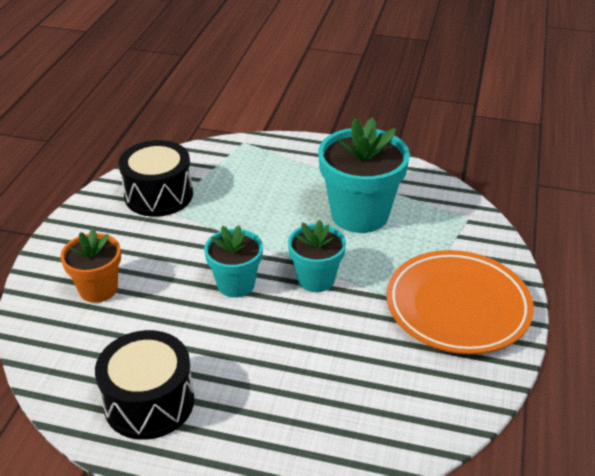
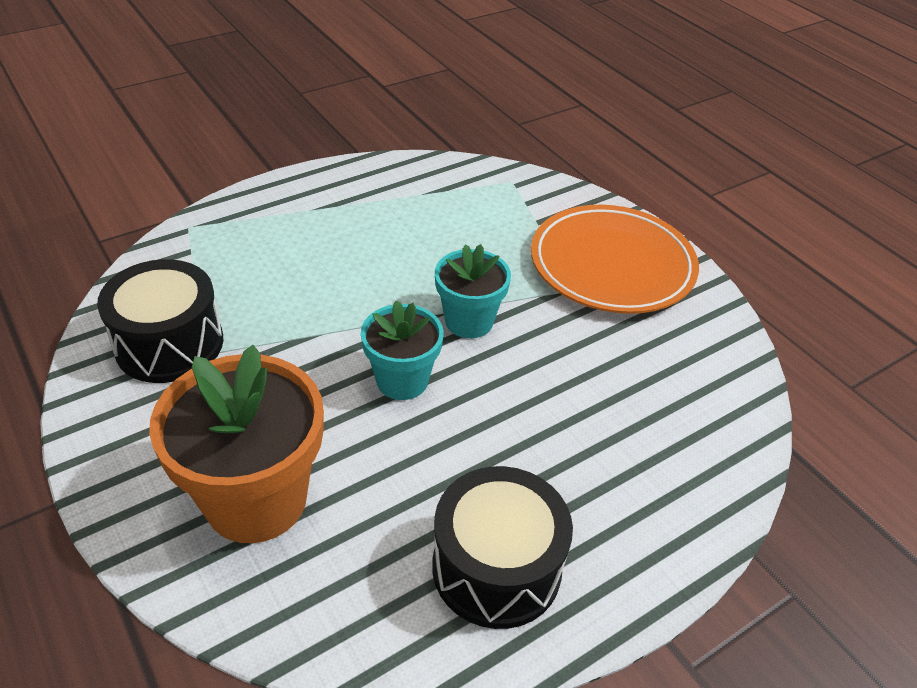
camera: 50 degrees left, 5 degrees up
orange flower pot [60,228,121,303] -> orange flower pot [149,345,324,543], size x1.69
turquoise flower pot [318,118,410,233] -> none

